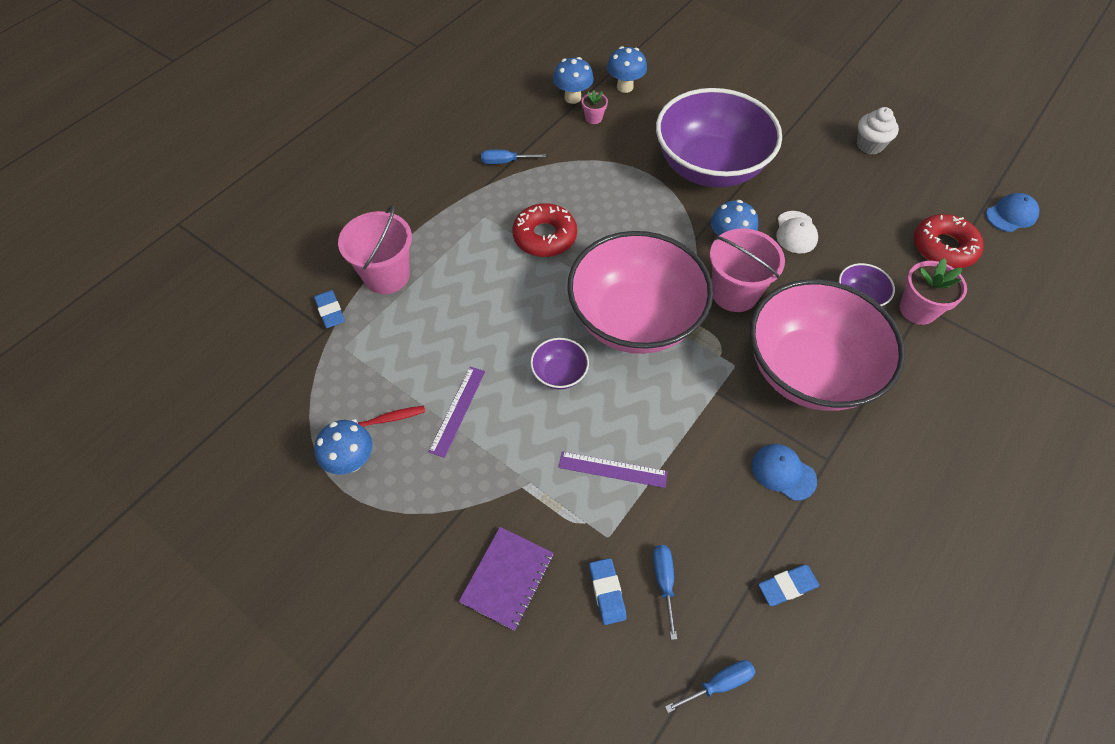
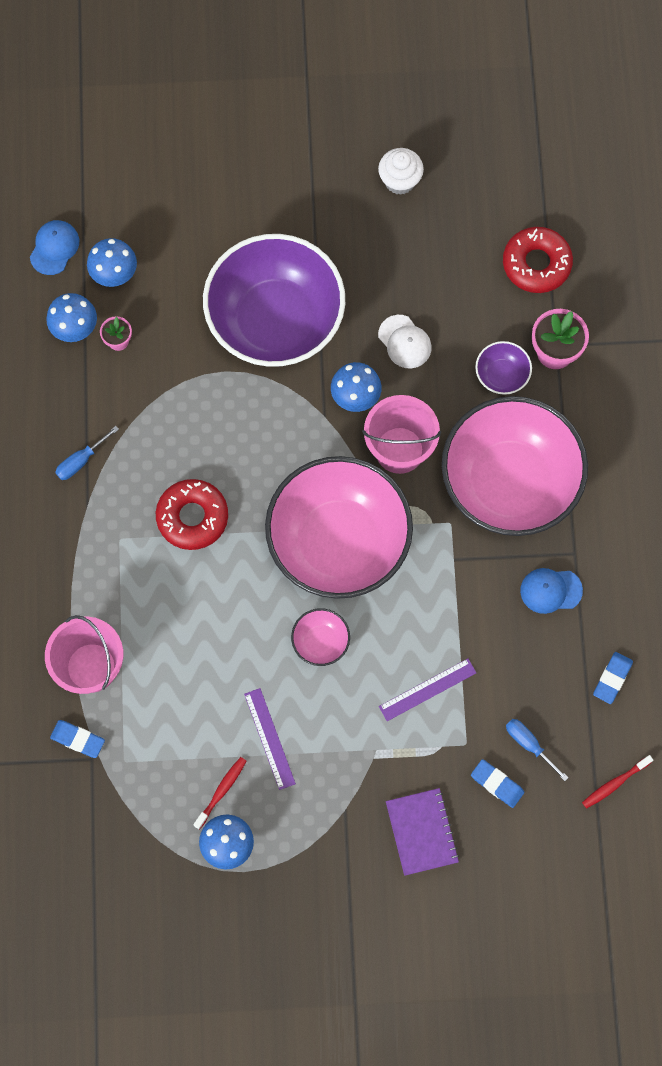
camera: 40 degrees left, 15 degrees up
purple bowl [530,338,589,390] -> pink bowl [291,608,350,666]
blue screwdriver [665,660,755,713] -> red toothbrush [582,755,653,809]
blue cap [986,193,1039,232] -> blue cap moved to [30,220,79,275]

